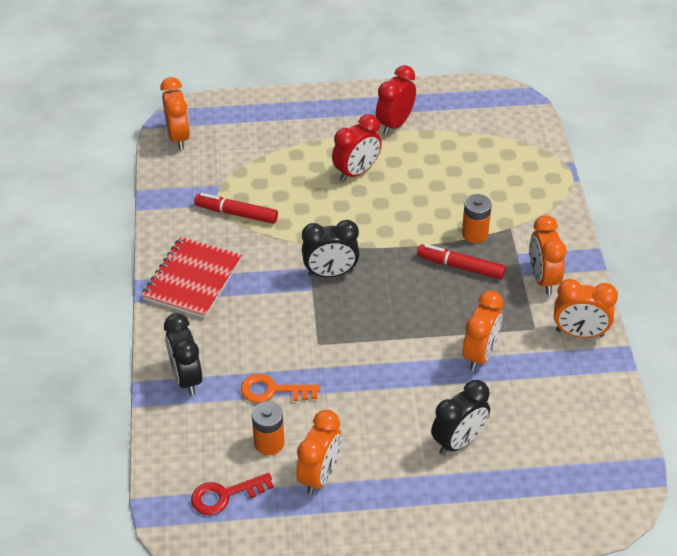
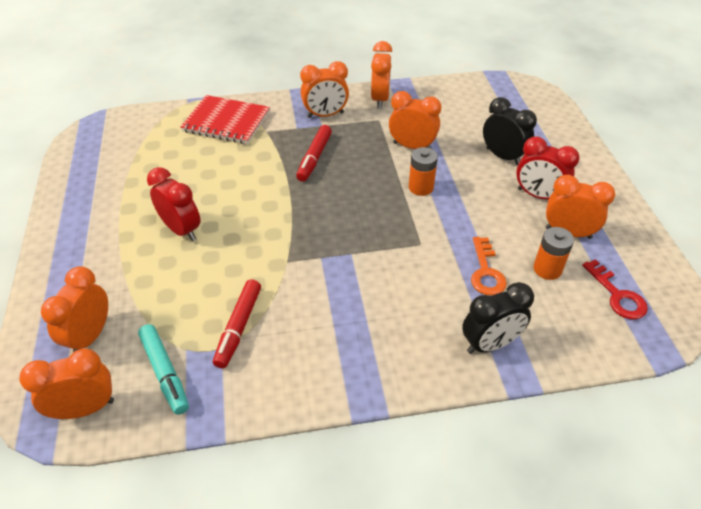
camera: 95 degrees left, 0 degrees up
red notebook [142,237,242,318] -> red notebook moved to [180,95,270,144]
black clock [302,220,360,277] -> none
red clock [376,65,416,135] -> red clock moved to [516,137,580,199]
orange battery [462,194,492,243] -> orange battery moved to [409,147,438,196]
none -> orange clock [41,266,108,352]
none -> turquoise marker [138,324,189,415]

